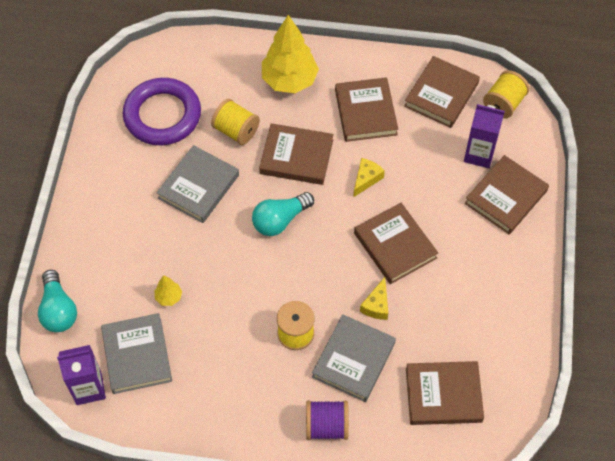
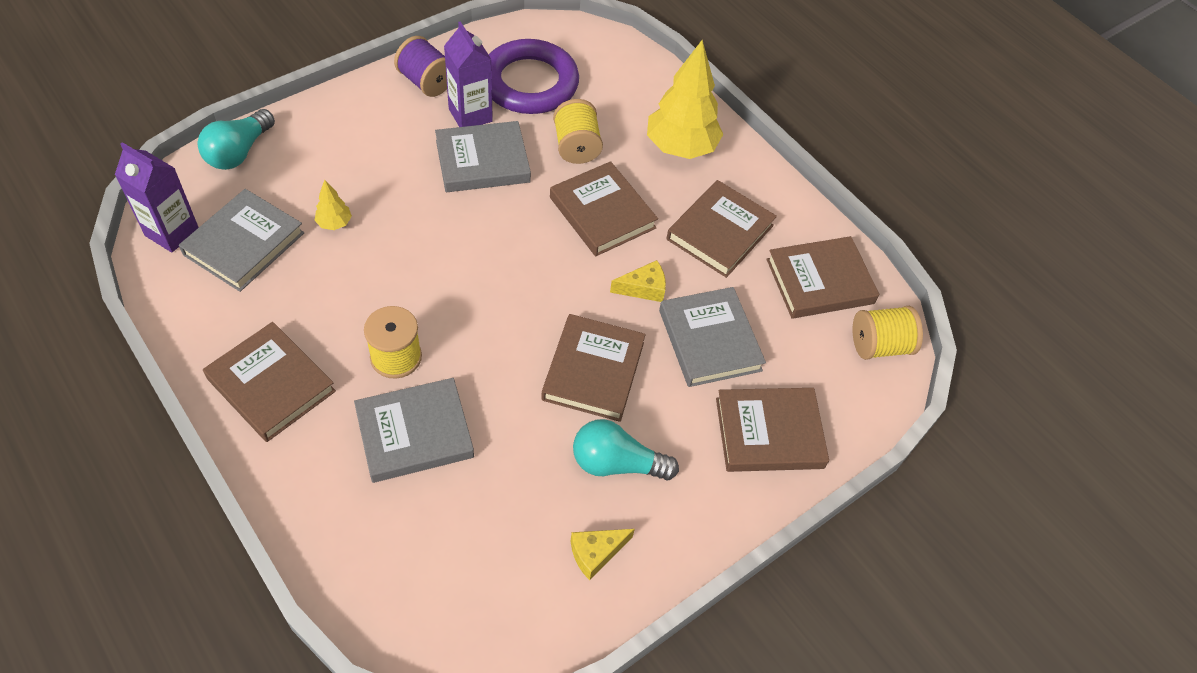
camera: 40 degrees right, 5 degrees down
turquoise light bulb [252,192,314,236] -> turquoise light bulb moved to [573,419,679,481]
purple spool [306,400,349,440] -> purple spool moved to [394,36,447,97]
yellow cheese [360,277,388,320] -> yellow cheese moved to [571,529,635,580]
brown book [406,361,484,425] -> brown book moved to [203,322,336,442]
purple carton [464,104,505,168] -> purple carton moved to [444,21,493,127]
none -> grey book [659,287,766,387]

